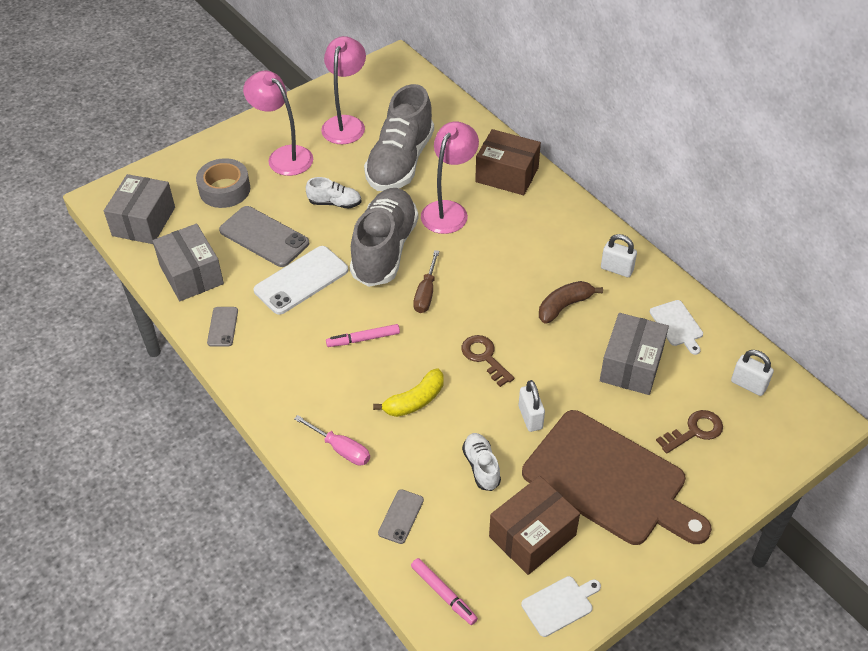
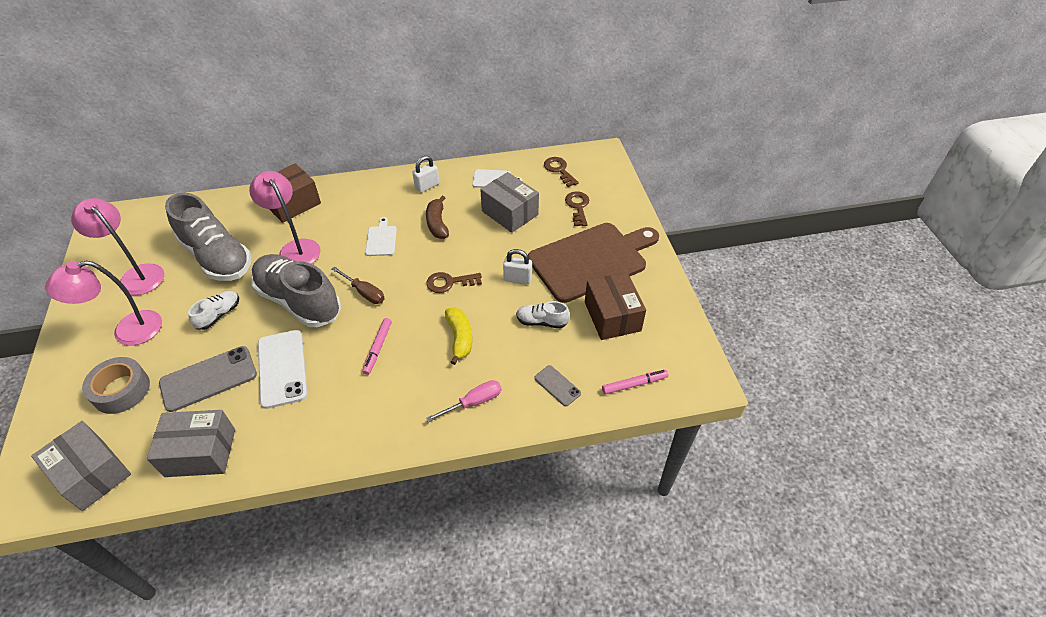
camera: 65 degrees left, 0 degrees up
grey phone [207,307,238,347] -> none
white cutting board [521,576,601,637] -> white cutting board moved to [365,217,397,256]
white padlock [731,350,774,396] -> brown key [544,157,579,187]

